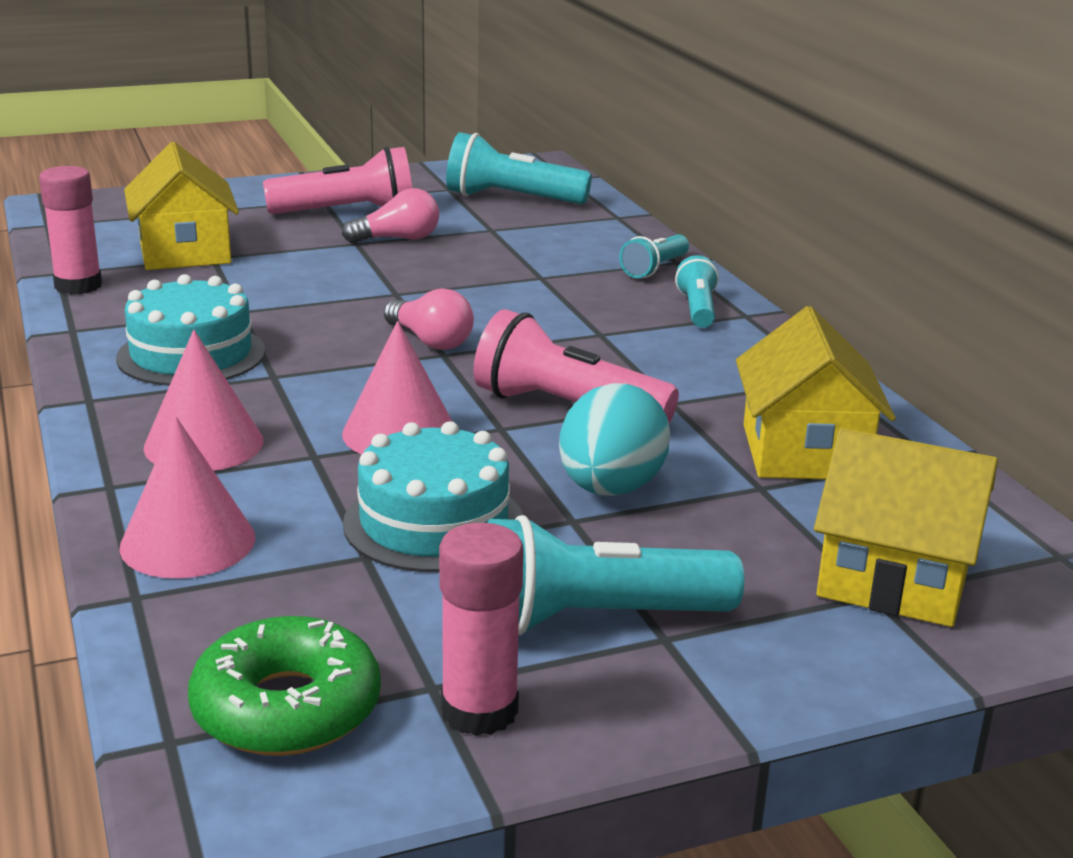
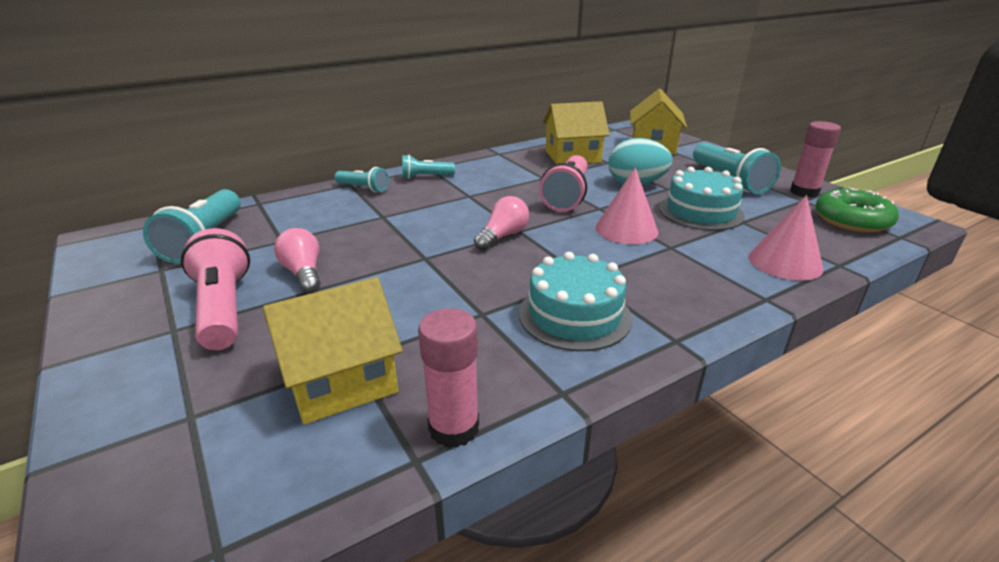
camera: 100 degrees left, 5 degrees up
pink cone [144,330,263,471] -> none

